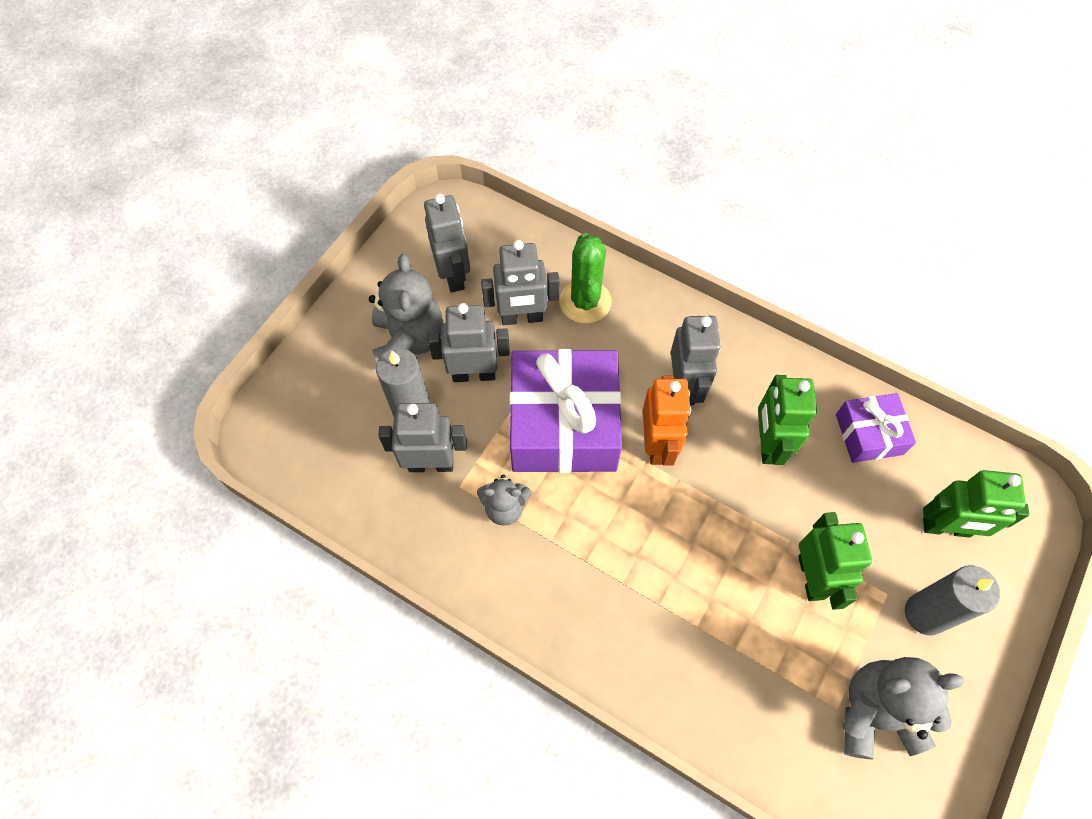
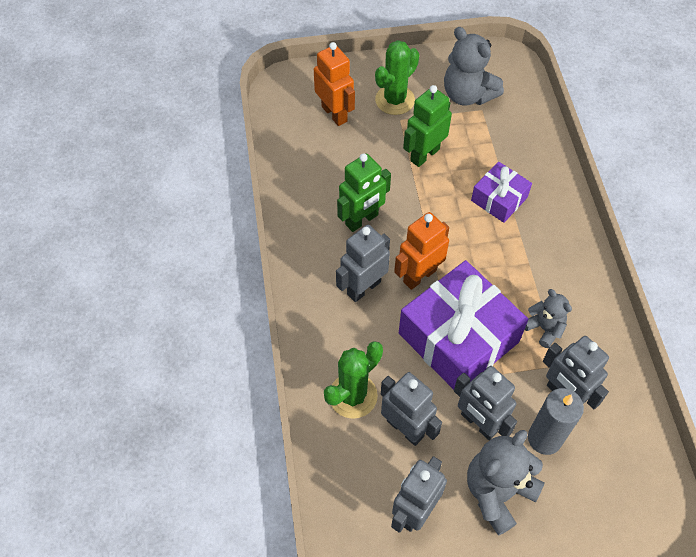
camera: 130 degrees left, 5 degrees down
purple gift [836,393,916,463] -> purple gift moved to [471,162,532,223]
grey candle [905,566,1000,635] -> green cactus [375,40,419,115]
green robot [923,470,1029,538] -> orange robot [314,42,355,126]

